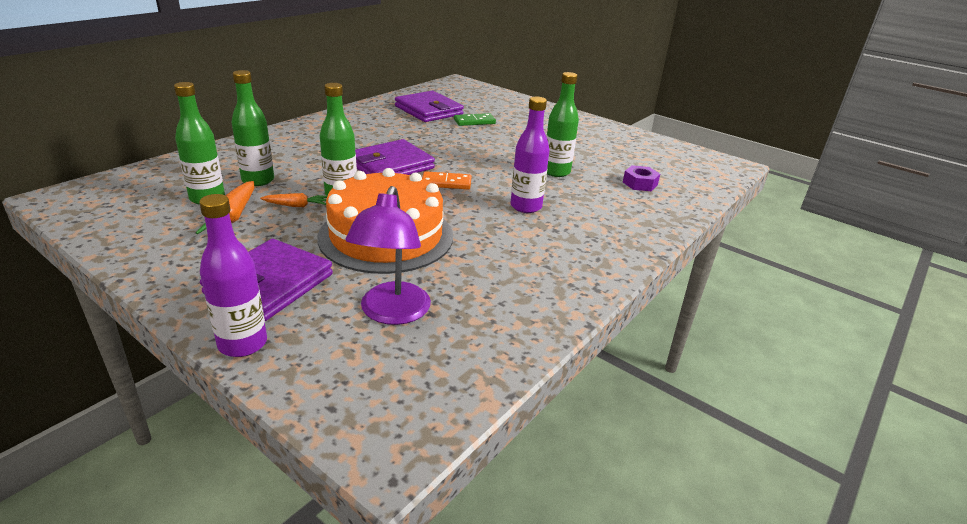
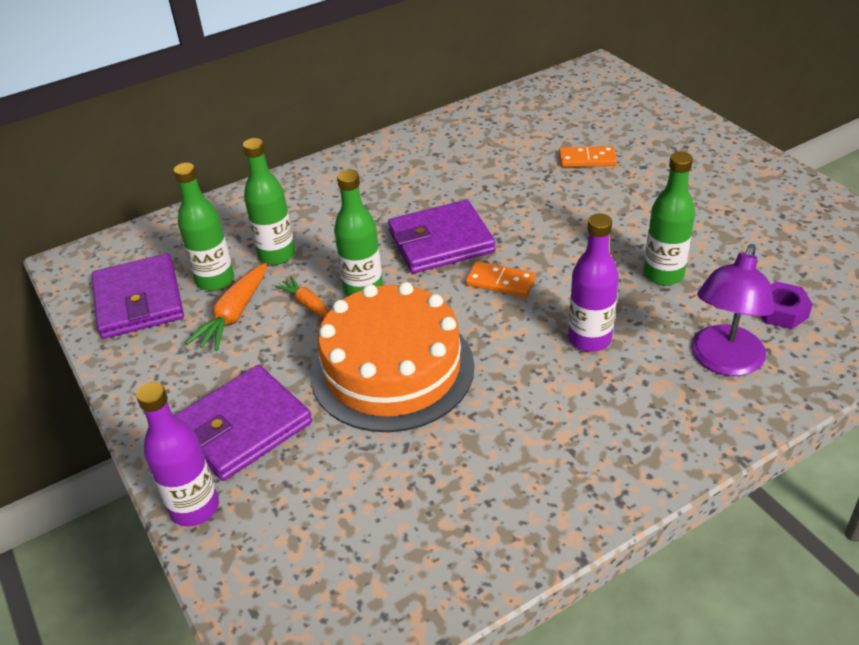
camera: 25 degrees right, 10 degrees up
orange carrot [260,193,327,207] -> orange carrot turned 150 degrees counterclockwise [275,276,329,318]
purple lamp [345,186,431,325] -> purple lamp moved to [691,244,774,376]
purple wallet [395,91,464,122] -> purple wallet moved to [92,253,184,339]
green domino [454,113,496,126] -> orange domino [559,146,617,167]

